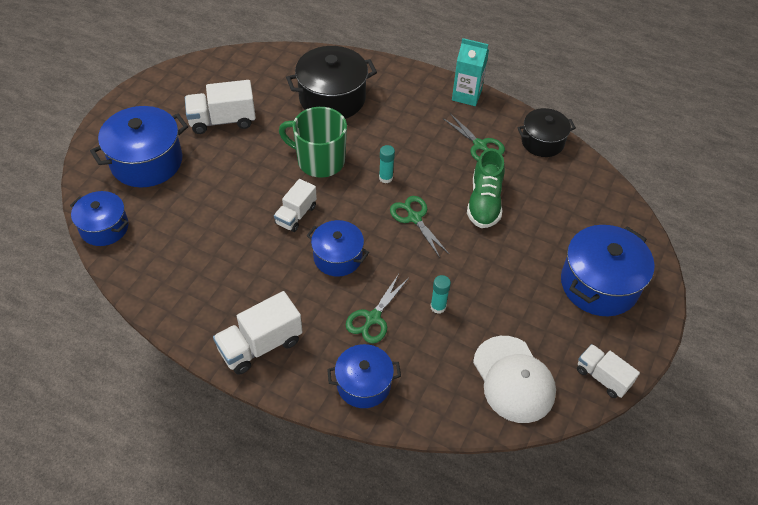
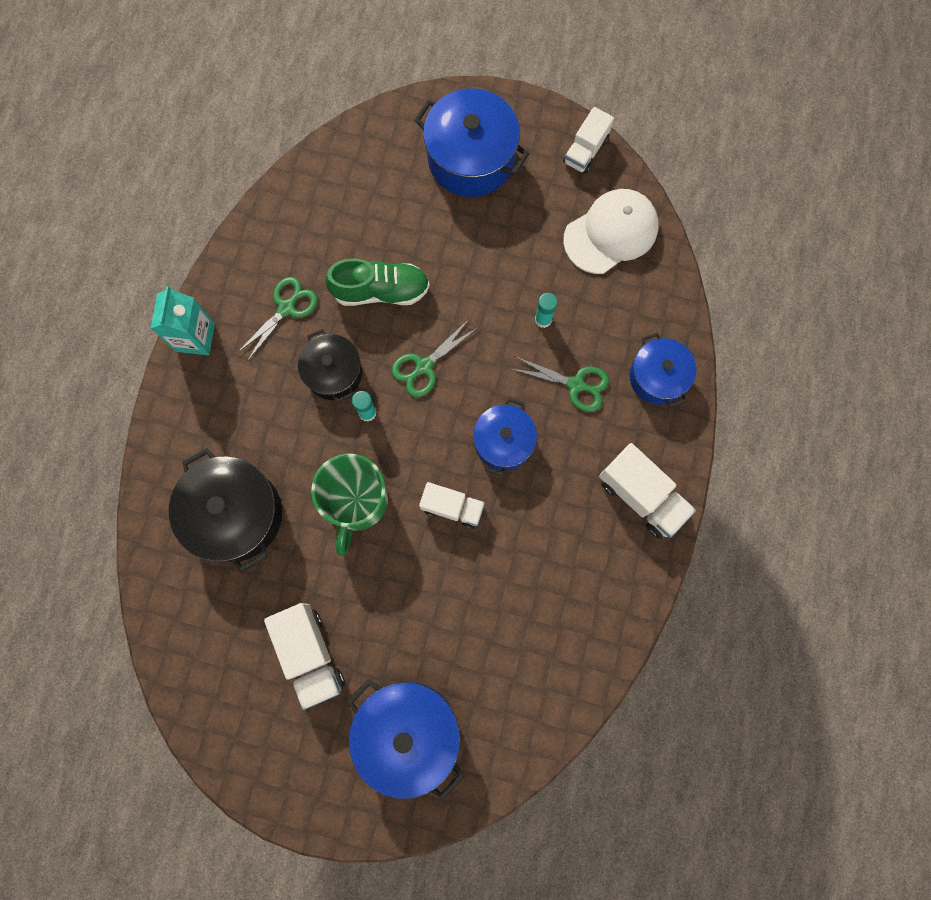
camera: 100 degrees left, 25 degrees up
blue pot [70,191,129,246] -> none
black pot [517,108,576,157] -> black pot moved to [298,329,362,403]

